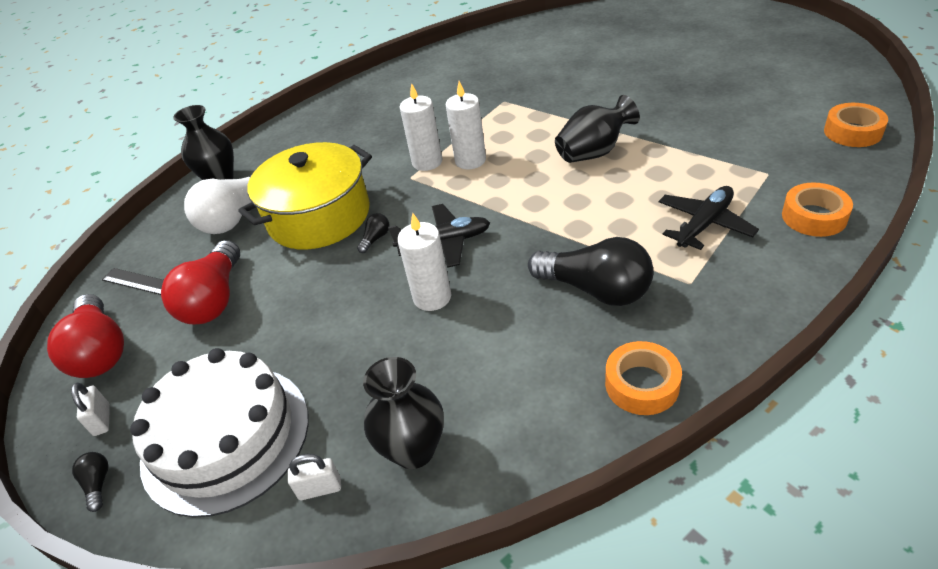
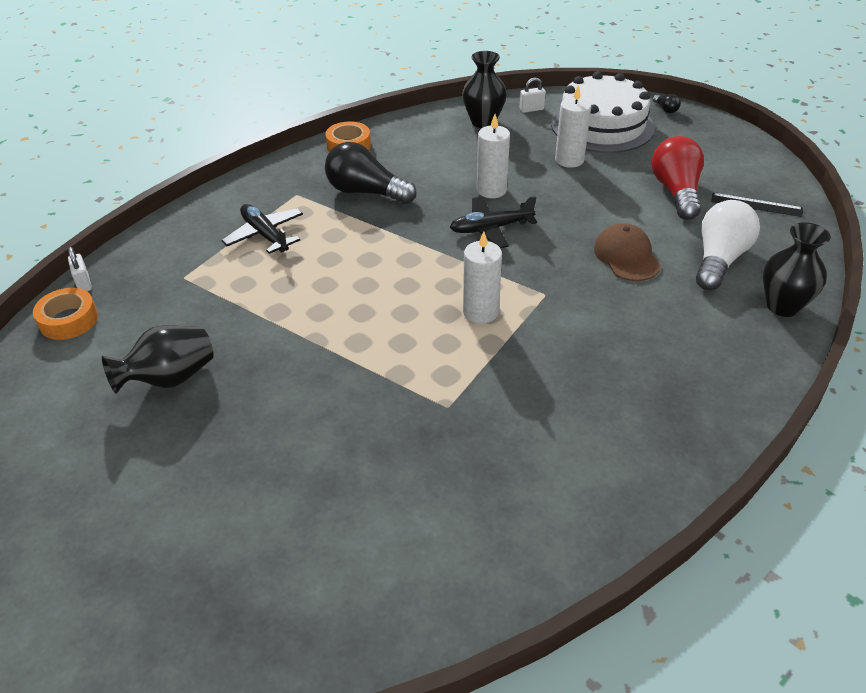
camera: 170 degrees right, 0 degrees up
red light bulb [47,294,124,378] -> none
white padlock [71,383,110,436] -> white padlock moved to [68,247,92,291]
yellow pot [238,142,372,249] -> brown cap [594,223,661,281]
black light bulb [357,213,390,253] -> none
white candle [400,83,442,171] -> white candle moved to [555,85,591,168]
black vase [555,95,640,163] -> black vase moved to [102,325,214,394]
black plane [658,186,759,250] -> black plane turned 105 degrees clockwise [222,204,303,254]
orange tape [782,183,853,237] -> none

